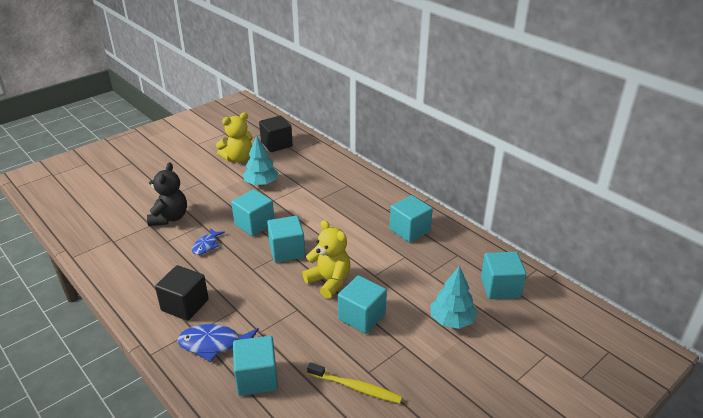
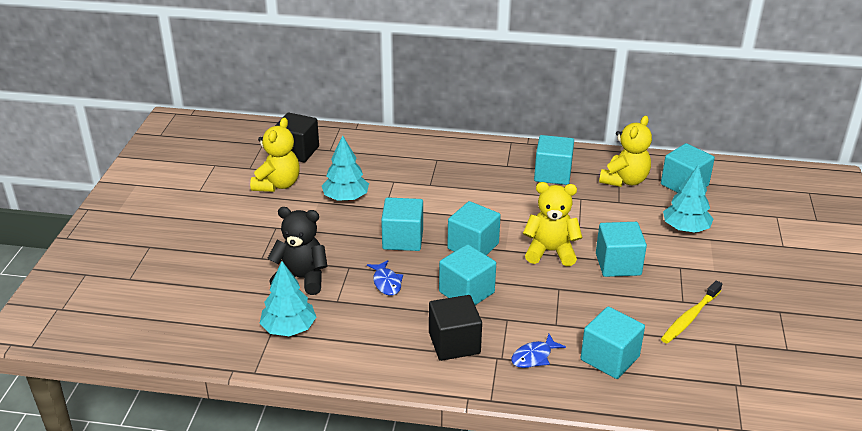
camera: 40 degrees left, 0 degrees up
black teddy bear [147,162,187,226] -> black teddy bear turned 45 degrees counterclockwise [267,207,328,295]
blue fish [178,324,259,362] -> blue fish [511,334,566,368], size x0.63
yellow toothbrush [307,362,402,404] -> yellow toothbrush turned 150 degrees clockwise [661,280,722,344]
none -> turquoise tree [260,261,316,336]
none -> turquoise cube [439,244,496,305]
none -> yellow teddy bear [599,116,652,187]

